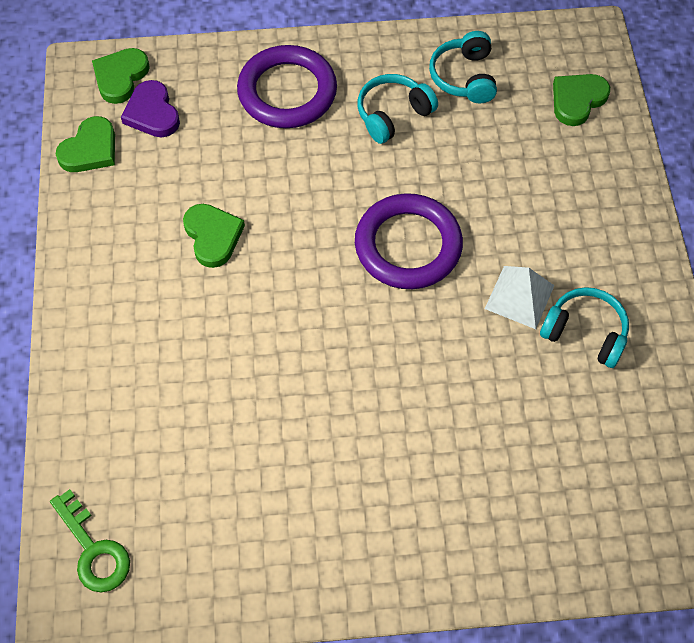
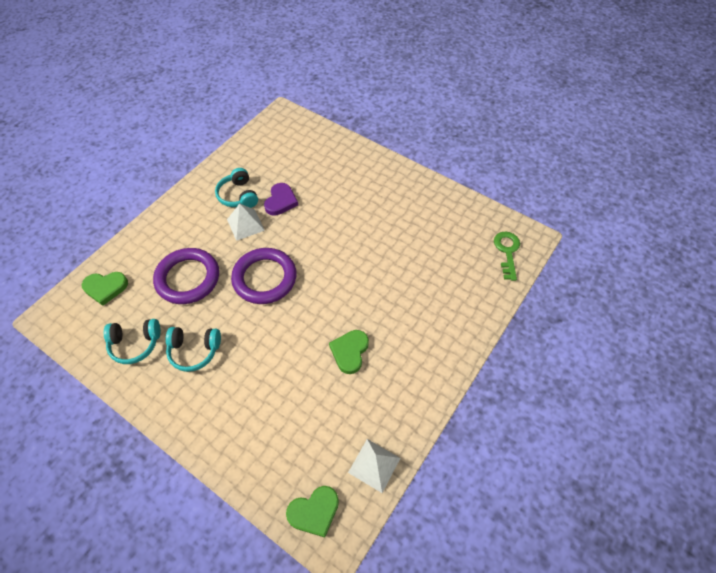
camera: 140 degrees left, 5 degrees down
green heart [56,116,115,172] -> white pyramid [348,439,400,493]
purple heart [121,80,180,137] -> purple heart moved to [264,183,298,216]
purple ring [237,45,337,128] -> purple ring moved to [153,248,219,304]
turquoise headphones [429,31,497,103] -> turquoise headphones turned 45 degrees clockwise [104,319,161,364]

